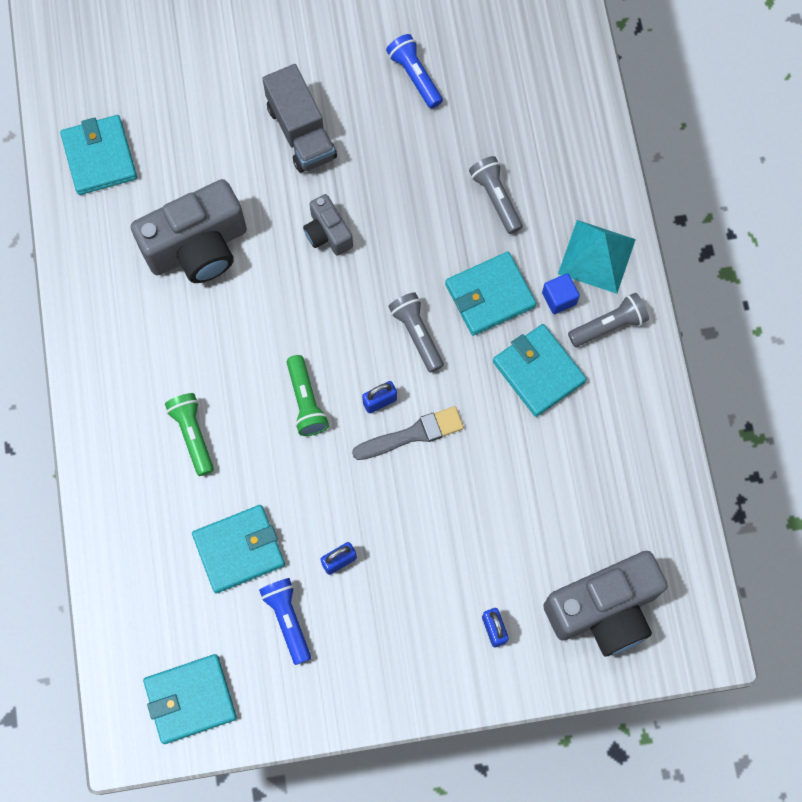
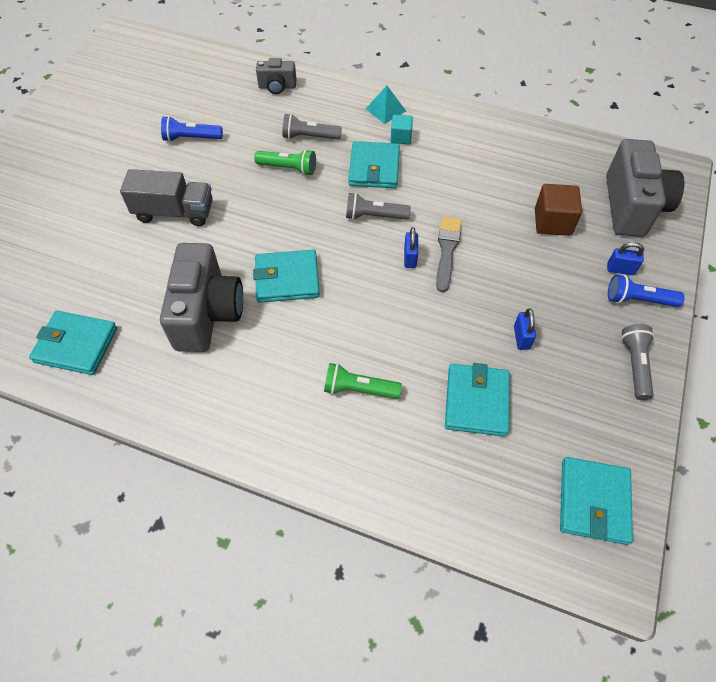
camera: 60 degrees left, 15 degrees down
blue flashlight [259,578,311,665] -> blue flashlight moved to [608,274,685,307]
green flashlight [287,355,329,436] -> green flashlight moved to [254,149,316,176]
grey camera [303,194,353,256] -> grey camera moved to [256,58,297,94]
turquoise wallet [493,324,587,417] -> turquoise wallet moved to [253,250,320,303]
blue cube [542,273,580,314] -> turquoise cube [391,115,413,144]
turquoise pyramid [558,220,636,294] -> turquoise pyramid [366,86,406,124], size x0.66
grey flashlight [568,293,649,347] -> grey flashlight moved to [621,324,654,400]
none -> brown cube [535,184,582,236]

